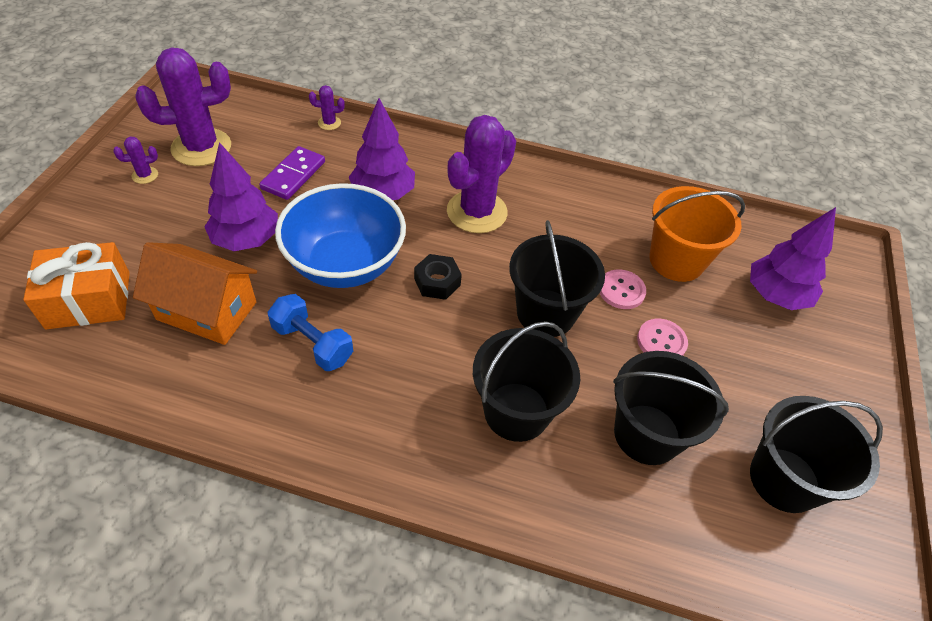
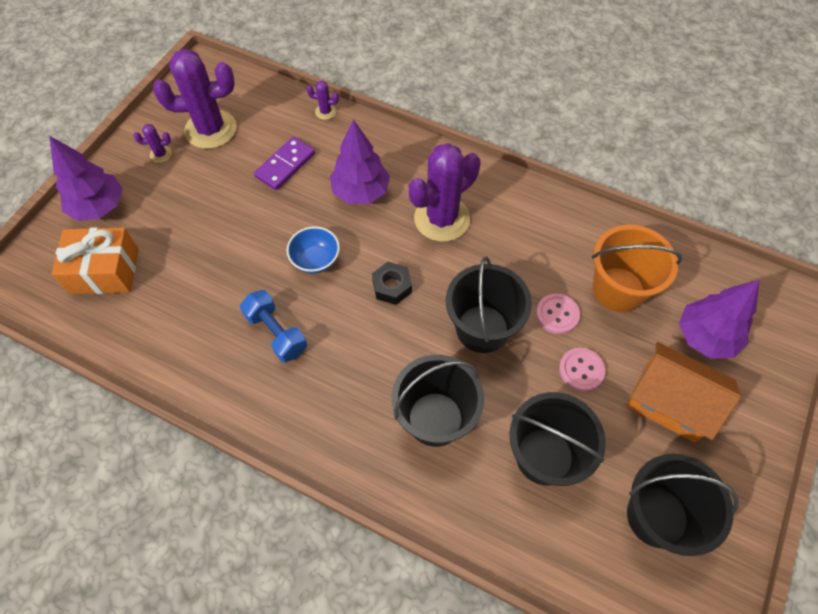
camera: 15 degrees right, 10 degrees up
orange house [133,242,257,345] -> orange house moved to [627,342,741,442]
purple tree [205,142,278,251] -> purple tree moved to [49,136,123,221]
blue bowl [275,183,406,288] -> blue bowl [287,226,340,274], size x0.49

